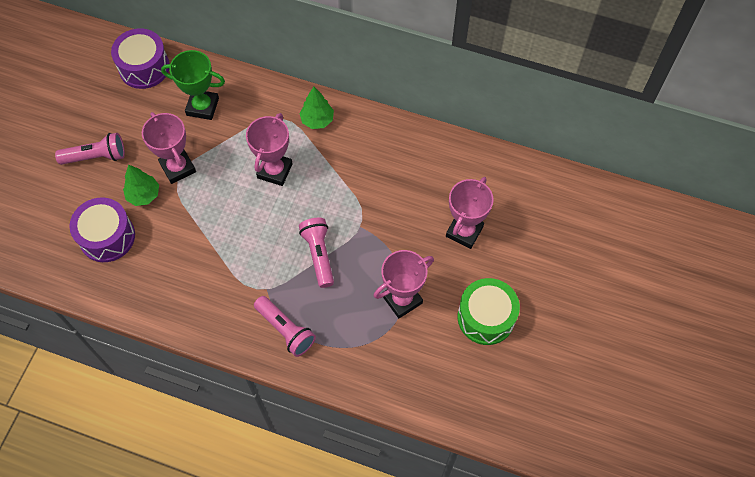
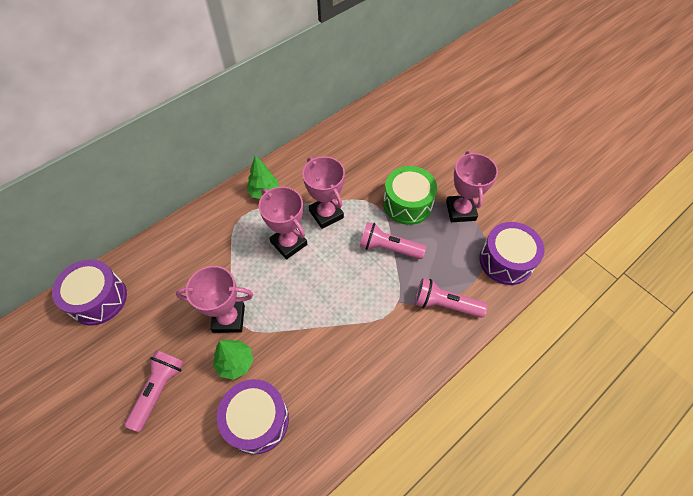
camera: 60 degrees left, 5 degrees down
green trophy [161,50,225,120] -> none
pink flashlight [254,296,316,357] -> pink flashlight turned 150 degrees counterclockwise [415,278,487,318]
pink trophy [446,177,494,249] -> pink trophy moved to [302,156,345,229]
green drum [458,278,520,345] -> green drum moved to [383,166,437,225]
none -> purple drum [479,222,545,285]

